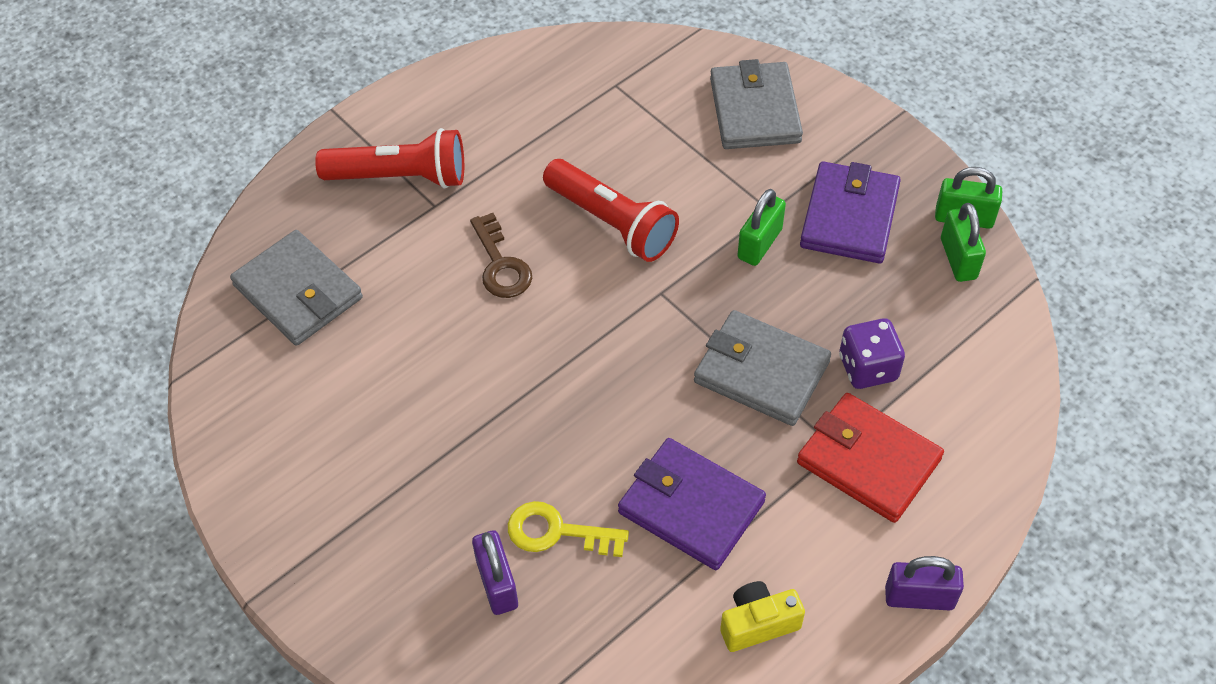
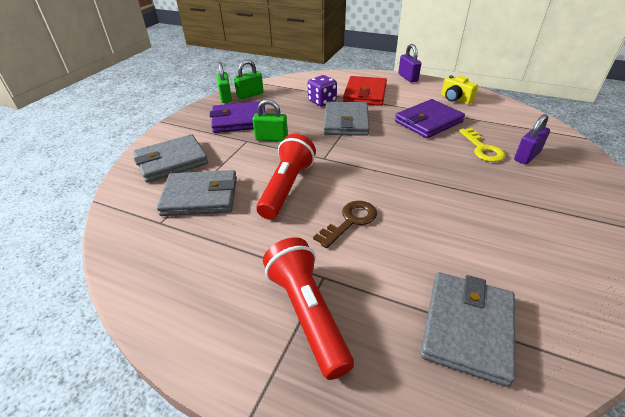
camera: 115 degrees left, 15 degrees down
purple wallet [618,438,766,570] -> purple wallet turned 45 degrees clockwise [395,99,465,138]
none -> grey wallet [157,170,237,216]

